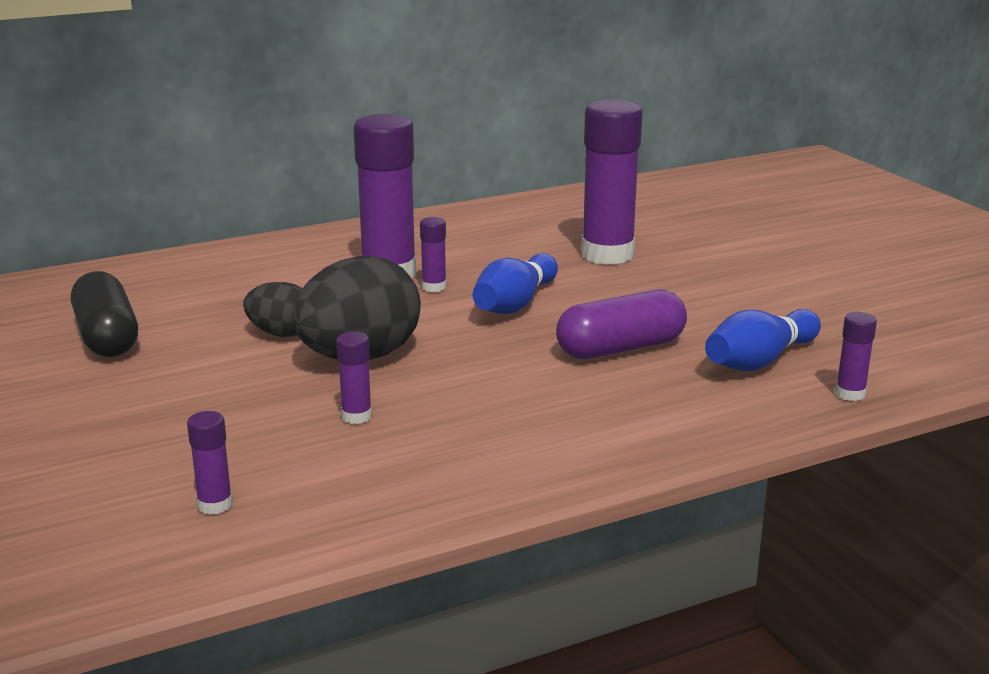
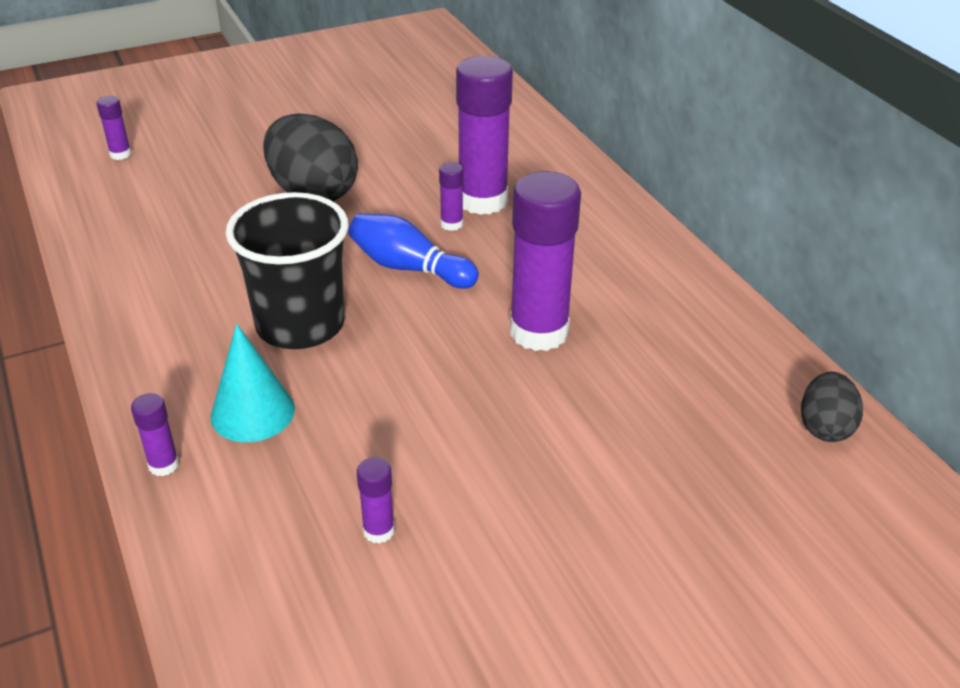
camera: 90 degrees right, 15 degrees up
black capsule [71,271,138,357] -> none
black egg [243,282,302,337] -> black egg moved to [801,372,863,442]
purple glue stick [336,332,372,424] -> purple glue stick moved to [357,457,395,544]
purple capsule [556,290,687,359] -> black cup [226,192,348,349]
blue bowling pin [705,309,821,371] -> turquoise cone [211,324,295,442]

